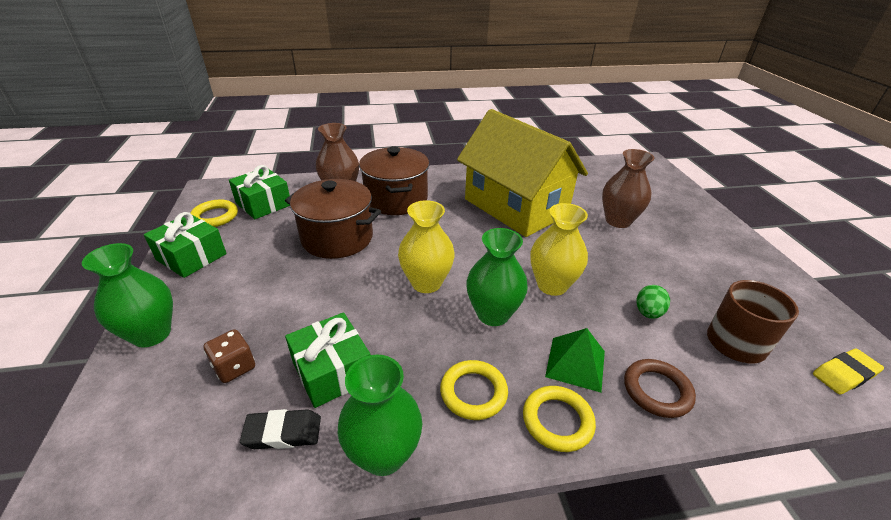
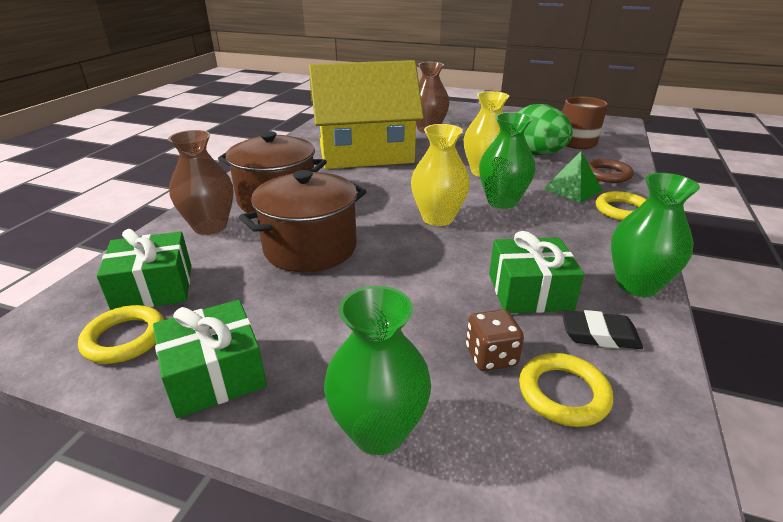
camera: 60 degrees left, 5 degrees down
black eraser [240,409,321,449] -> black eraser turned 75 degrees clockwise [562,310,643,349]
yellow ring [440,360,508,420] -> yellow ring moved to [519,353,613,427]
green egg [637,285,670,319] -> green egg [518,104,573,155], size x2.09
yellow eraser [813,349,884,394] -> none

